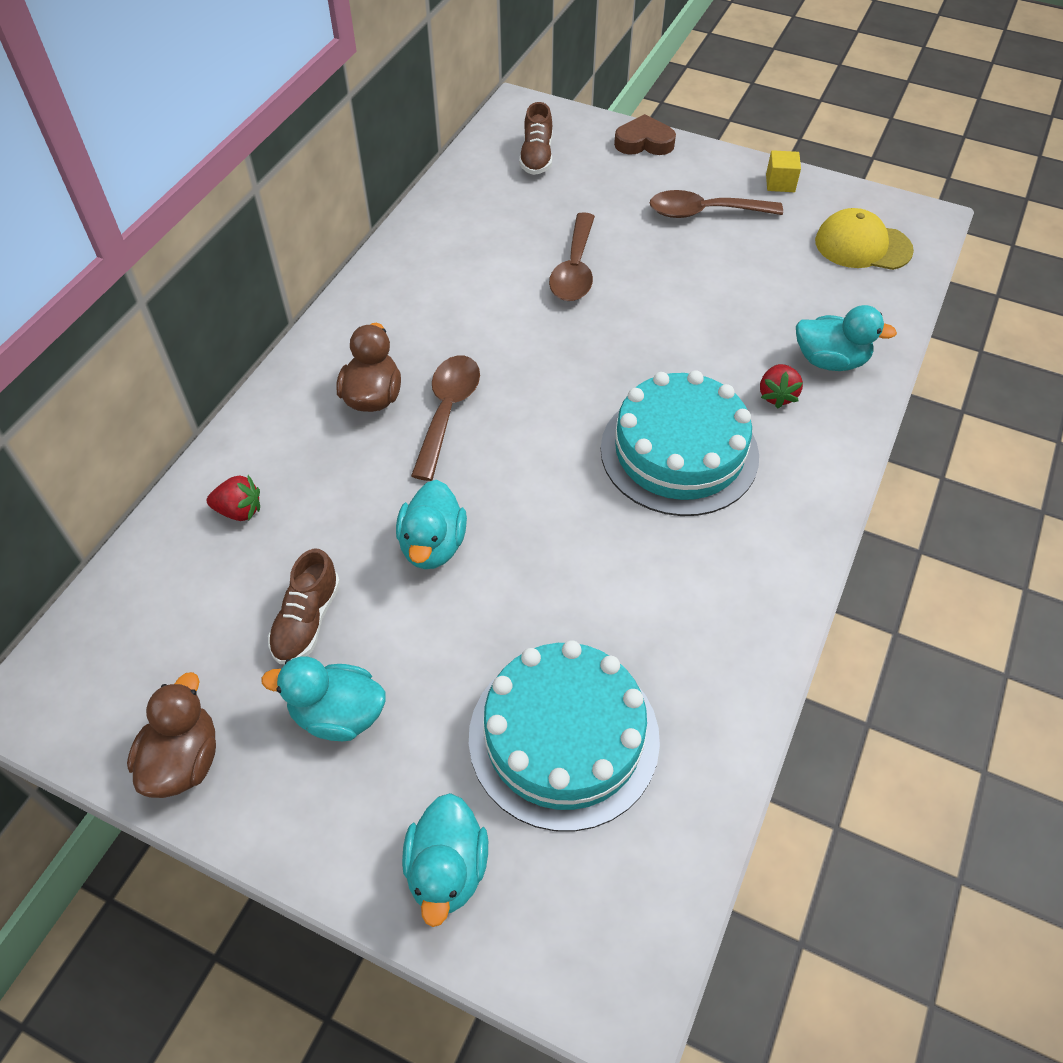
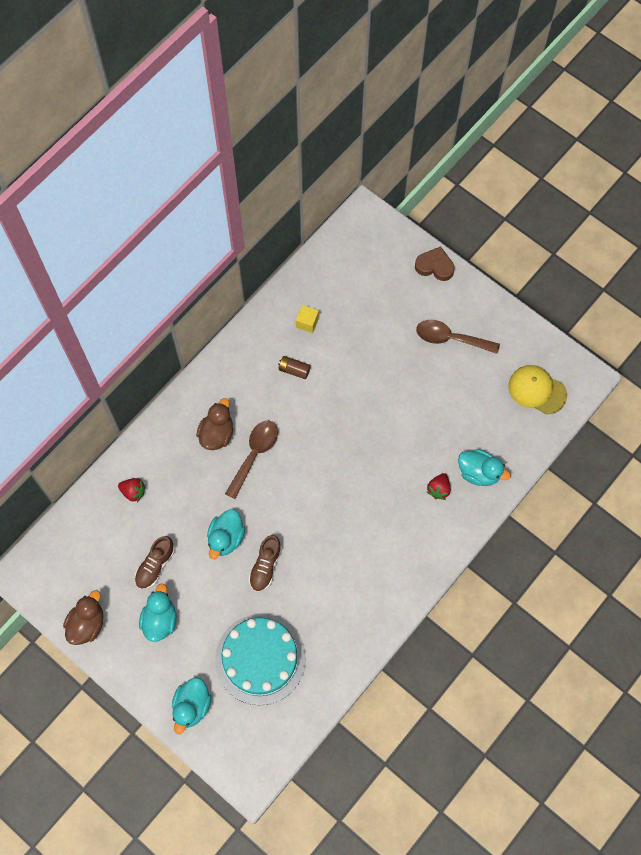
camera: 15 degrees right, 15 degrees up
turquoise duck [261,657,386,741] -> turquoise duck turned 75 degrees clockwise [139,583,177,642]
brown shoe [519,102,553,175] -> brown shoe moved to [249,535,282,592]
brown spoon [549,212,595,301] -> none
turquoise cake [601,370,759,516] -> none
yellow cube [766,150,801,192] -> yellow cube moved to [296,305,319,333]
none -> brown battery [278,356,311,379]

